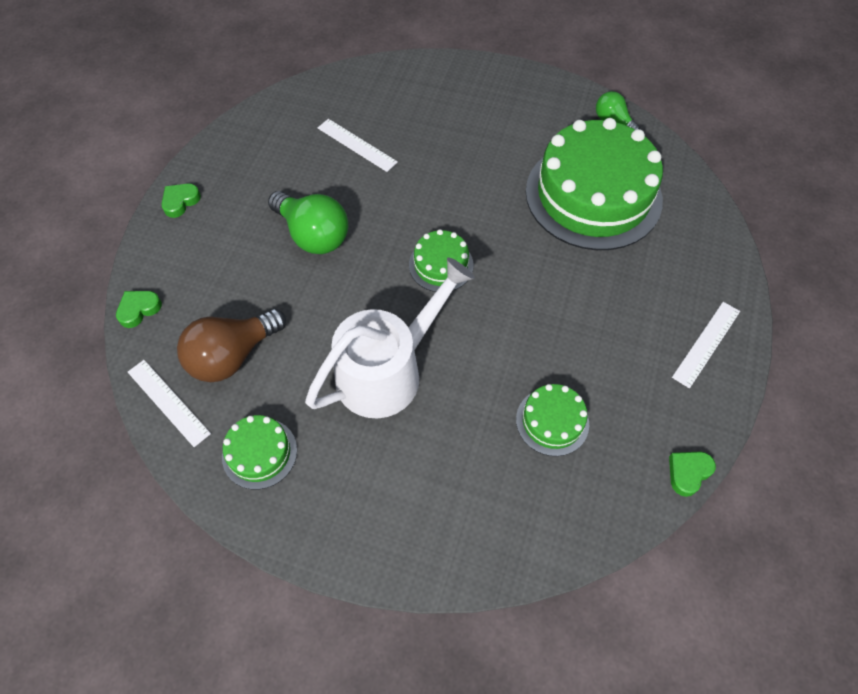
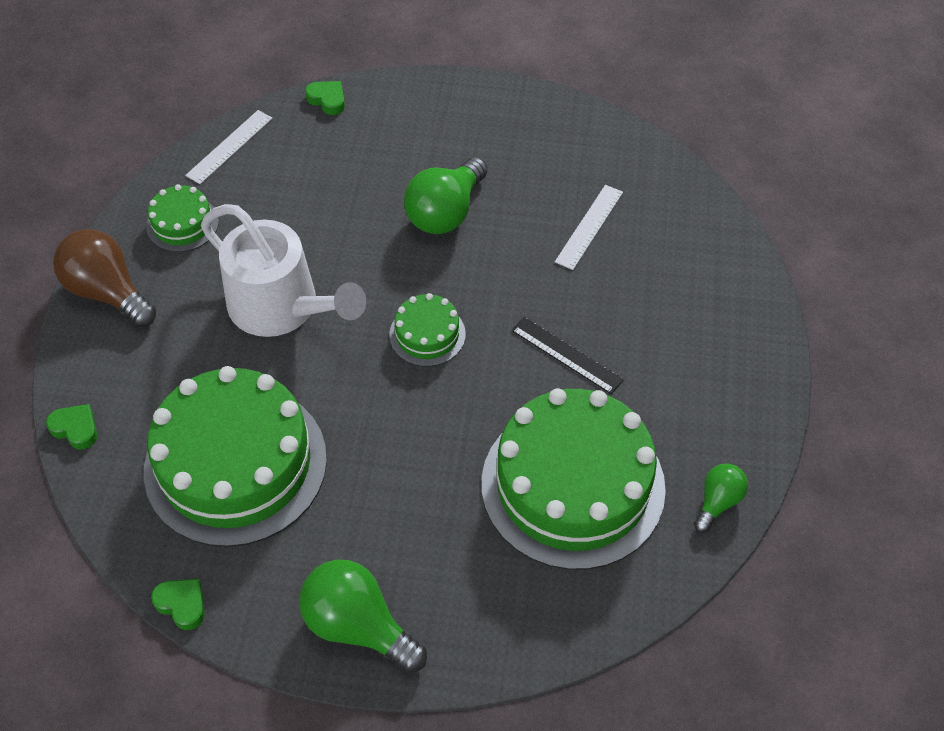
camera: 80 degrees right, 5 degrees down
green heart [161,184,201,218] -> green heart moved to [46,404,97,450]
brown light bulb [177,309,286,382] -> brown light bulb moved to [53,229,156,327]
green cake [516,384,589,456] -> green cake [144,366,327,547], size x2.22
white ruler [672,302,740,388] -> green light bulb [299,559,427,673]
none -> black ruler [511,317,624,394]

